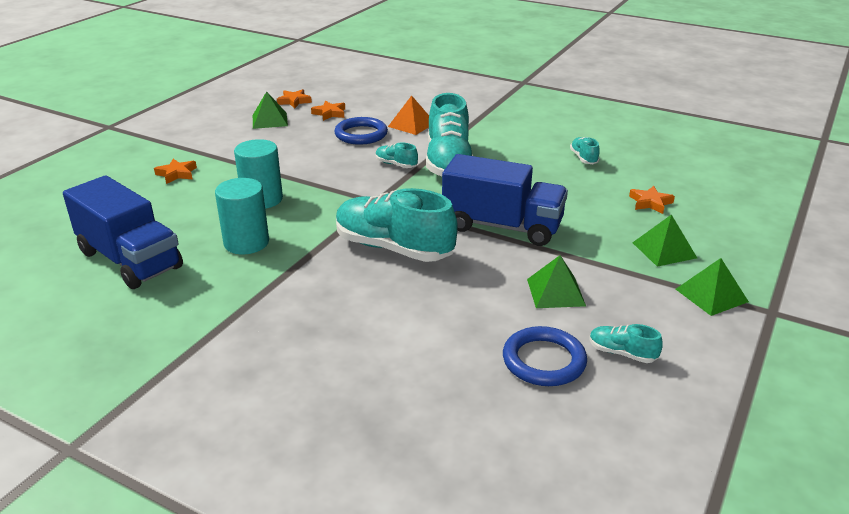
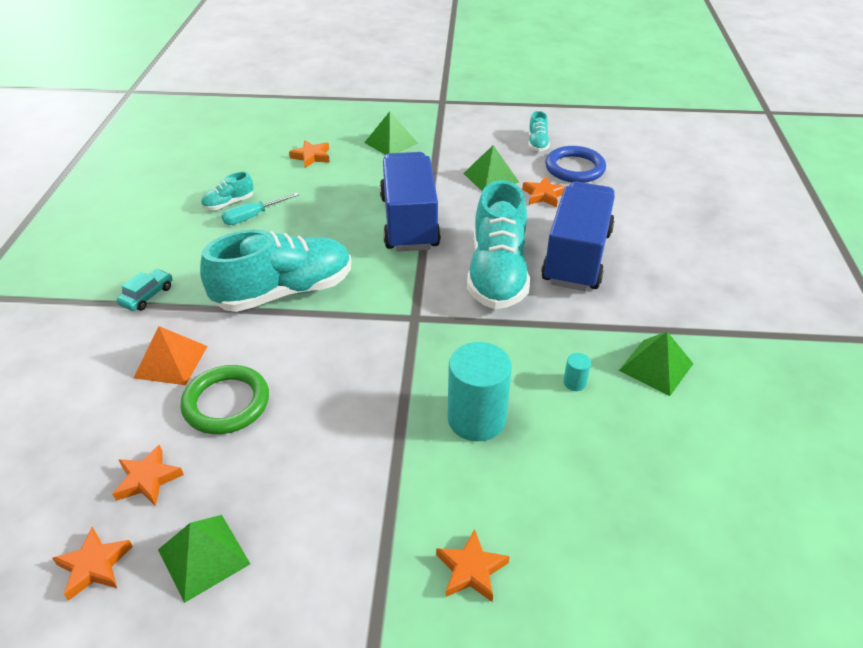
camera: 115 degrees left, 10 degrees up
blue truck [63,175,183,289] -> blue truck moved to [541,181,615,291]
turquoise cylinder [215,178,269,254] -> turquoise cylinder [563,353,591,391], size x0.41
blue ring [335,117,388,145] -> green ring [180,365,269,434]
turquoise shoe [376,143,418,168] -> none
green pyramid [676,258,749,316] -> green pyramid moved to [619,331,693,396]
none -> turquoise car [117,269,173,311]
none -> turquoise screwdriver [221,193,299,225]
none -> orange star [522,177,566,207]

